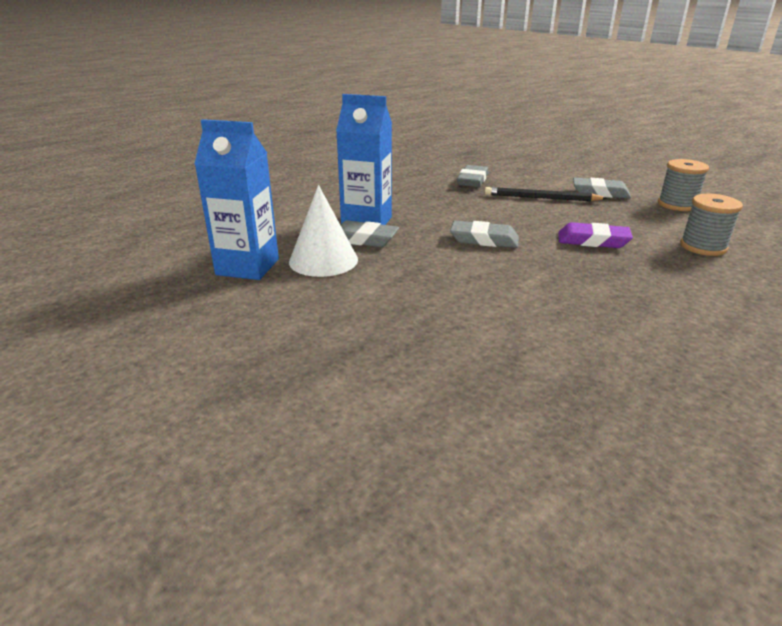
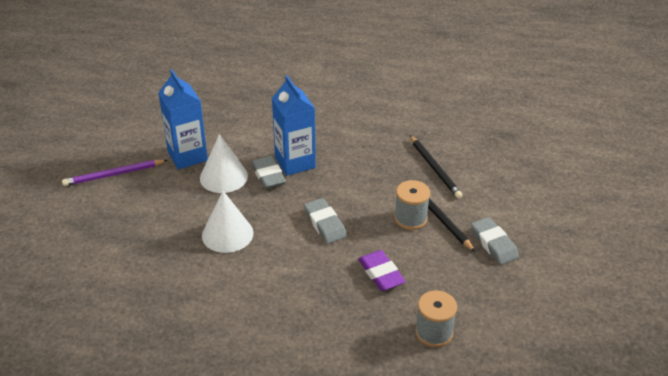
camera: 50 degrees right, 10 degrees up
grey eraser [457,165,488,187] -> black pencil [410,135,463,199]
grey spool [658,159,709,211] -> grey spool moved to [394,180,430,230]
none -> purple pencil [62,160,168,186]
none -> white cone [202,191,254,253]

